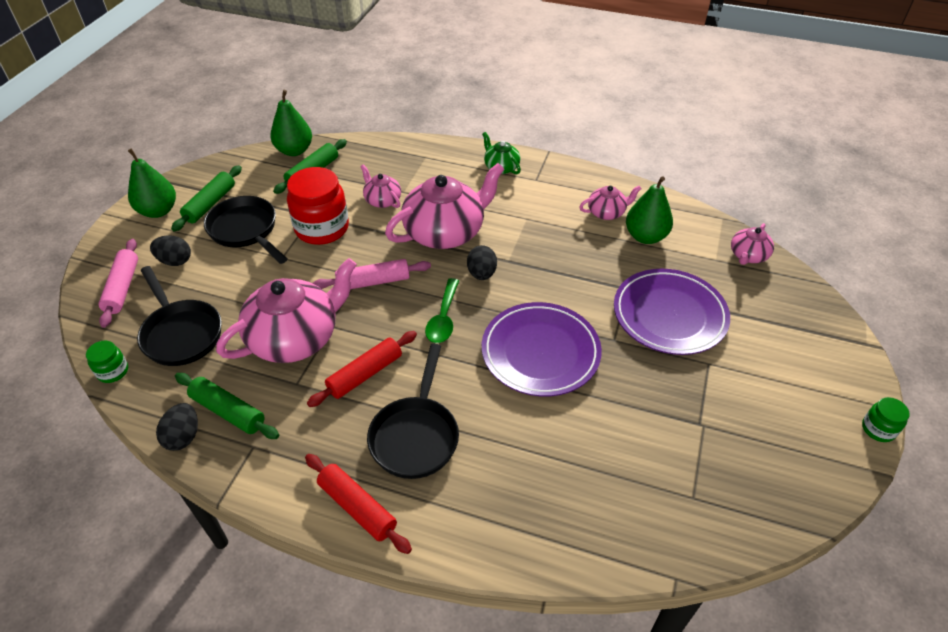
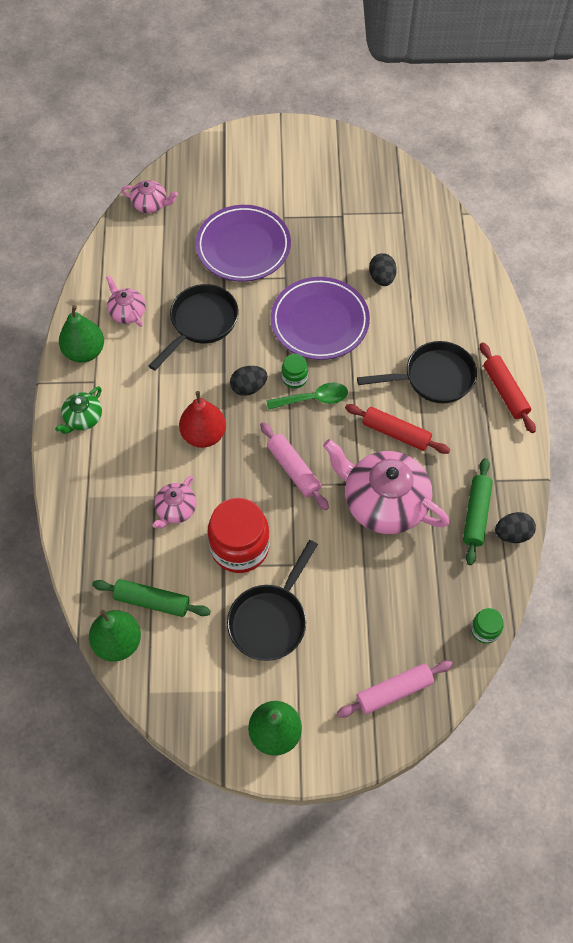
camera: 110 degrees left, 15 degrees up
black pan [137,266,222,366] -> black pan moved to [149,284,238,371]
black egg [150,235,191,266] -> black egg moved to [369,253,397,286]
green rolling pin [171,165,242,231] -> none
red rolling pin [305,454,412,554] -> red rolling pin turned 45 degrees counterclockwise [480,342,536,433]
pink teapot [385,163,504,249] -> red pear [179,391,226,448]
green pear [626,176,673,244] -> green pear moved to [59,305,104,363]
green jar [862,397,910,442] -> green jar moved to [282,354,308,388]

